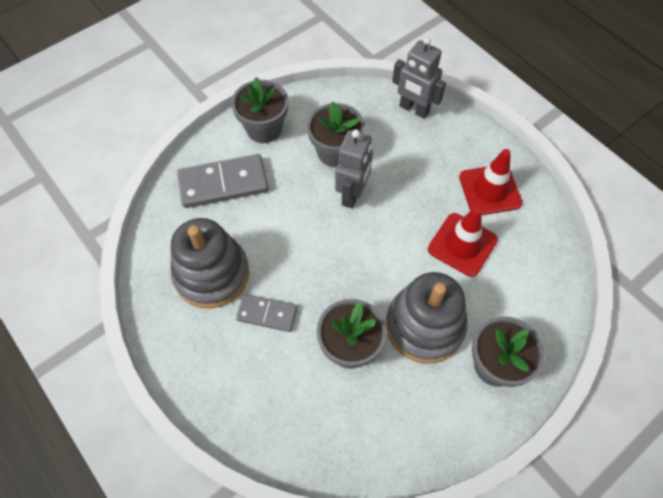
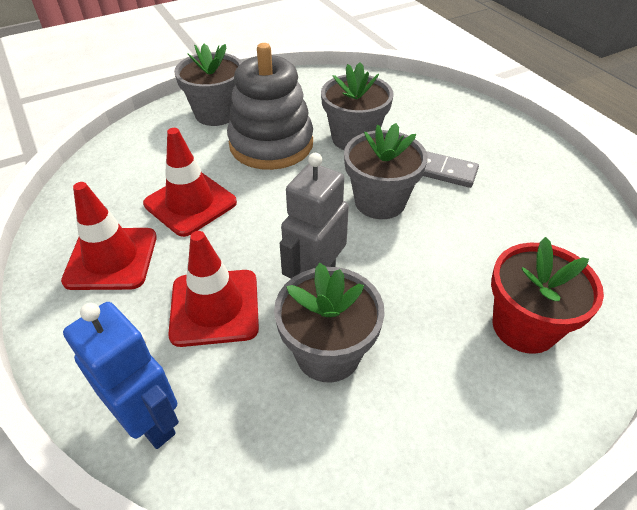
camera: 170 degrees left, 15 degrees down
grey stacking toy [171,218,249,309] -> none
grey domino [177,154,269,208] -> red flower pot [491,237,604,354]
grey flower pot [232,77,288,143] -> grey flower pot moved to [344,123,428,219]
grey robot [392,37,446,119] -> blue robot [63,302,179,449]
none -> red traffic cone [168,231,259,347]

